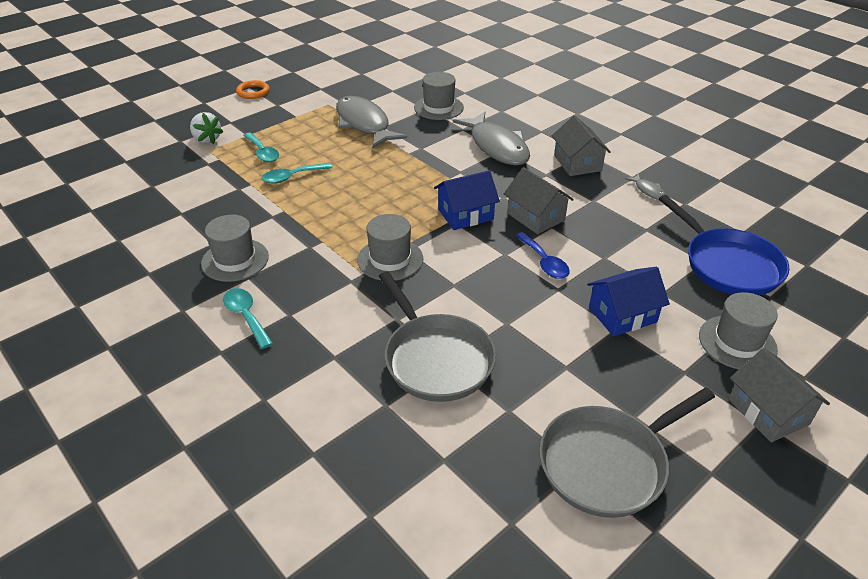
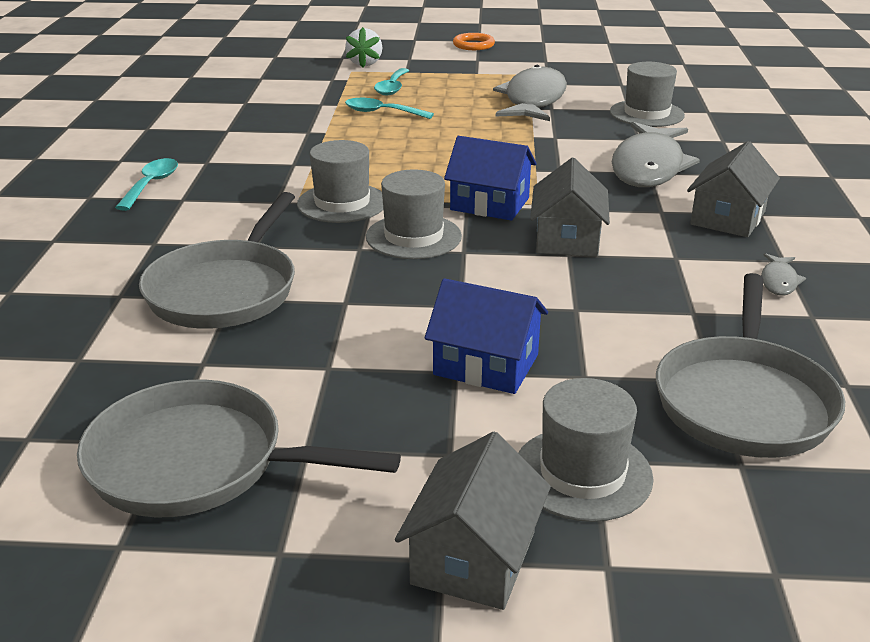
camera: 45 degrees right, 10 degrees down
grey hat [201,215,269,282] -> grey hat moved to [366,169,462,259]
blue spoon [516,232,570,279] -> none
blue pan [659,195,790,296] -> grey pan [656,273,845,458]

